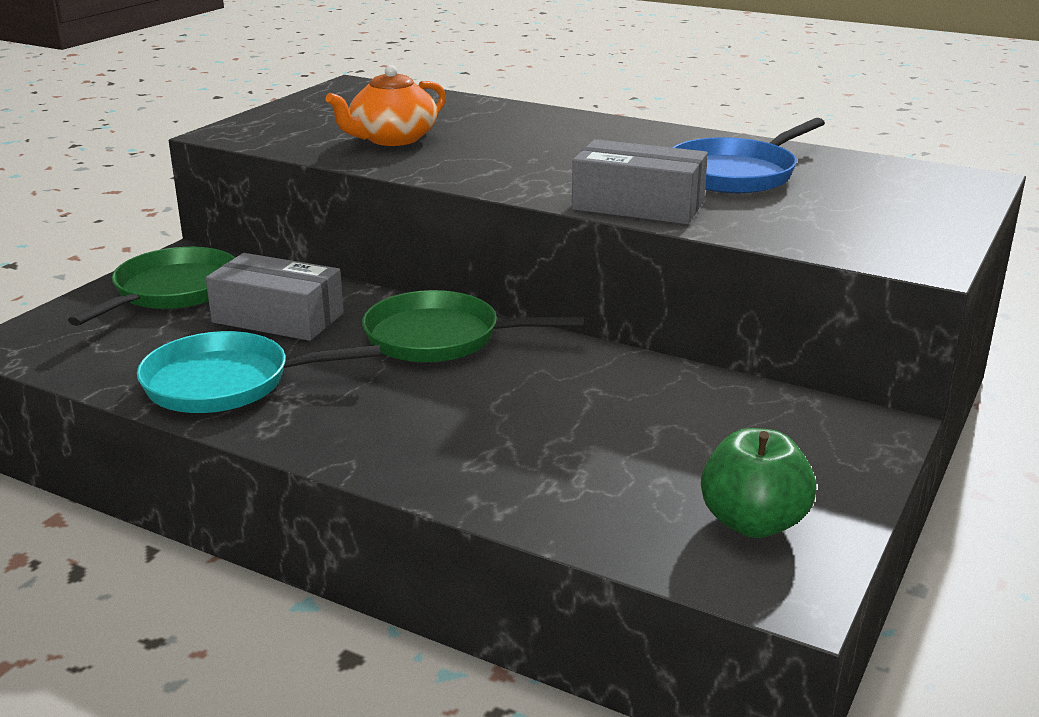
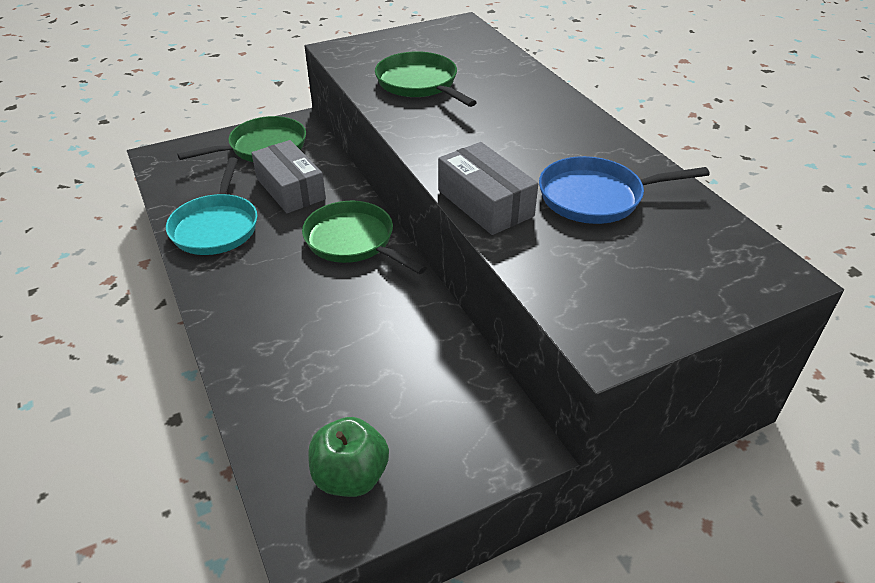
camera: 35 degrees right, 15 degrees up
turquoise pan [137,331,381,413] -> turquoise pan turned 120 degrees counterclockwise [166,158,257,255]
orange teapot [325,65,446,146] -> green pan [375,51,477,107]

